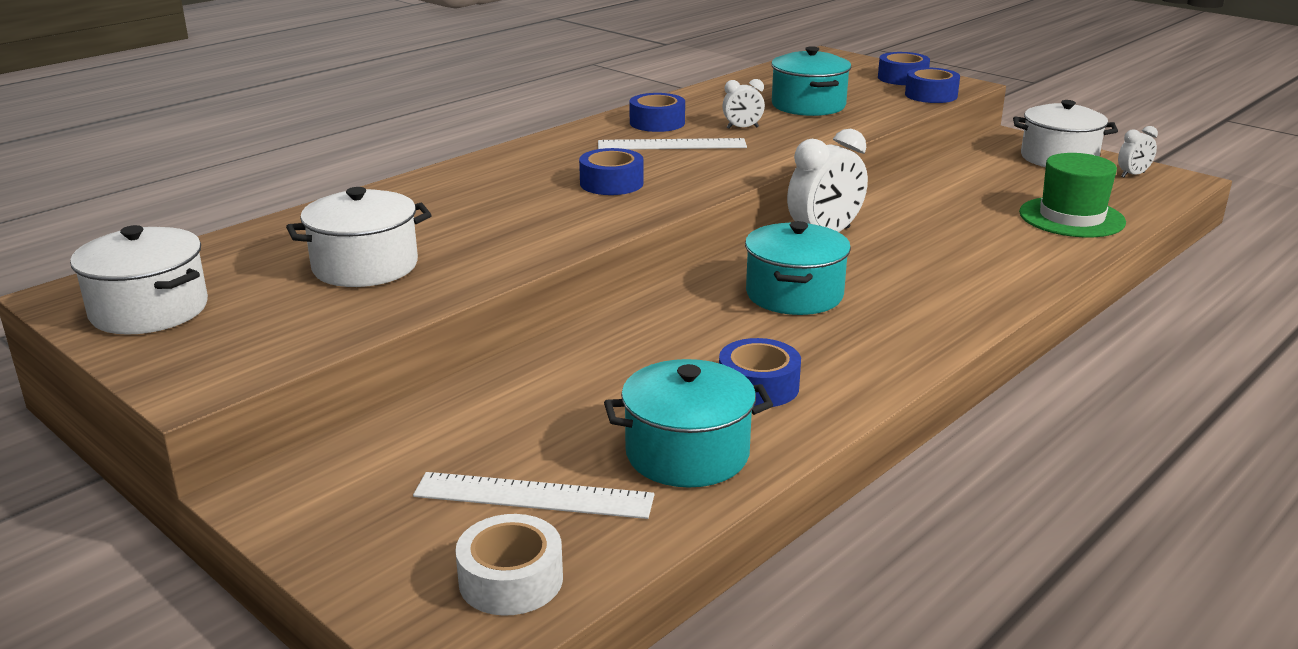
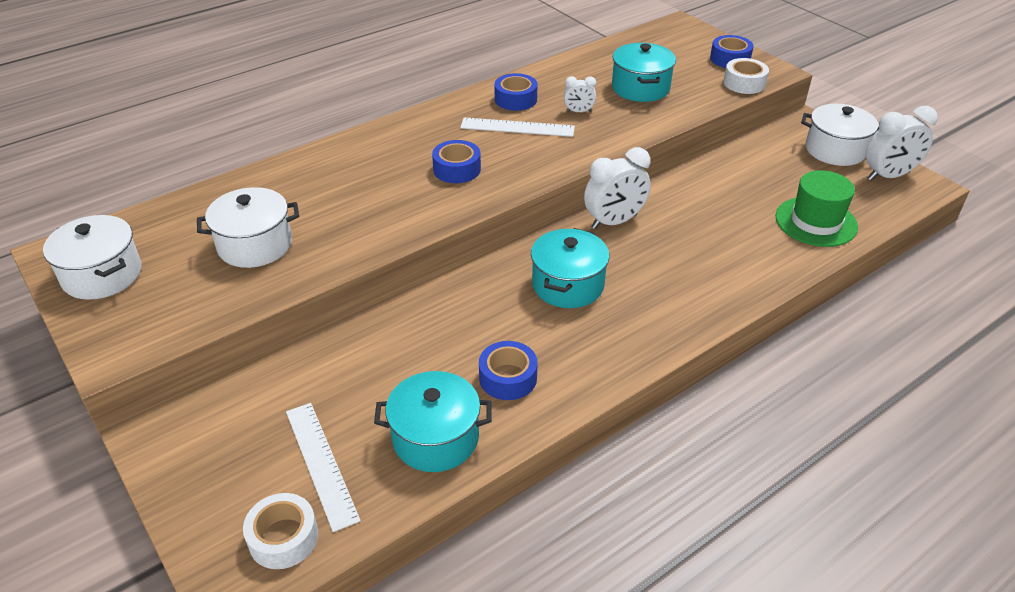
camera: 10 degrees right, 15 degrees up
white ruler [413,472,655,519] -> white ruler turned 45 degrees clockwise [286,403,361,532]
blue tape [905,68,960,103] -> white tape [724,58,769,94]
white clock [1118,126,1158,177] -> white clock [866,106,938,181], size x1.90

